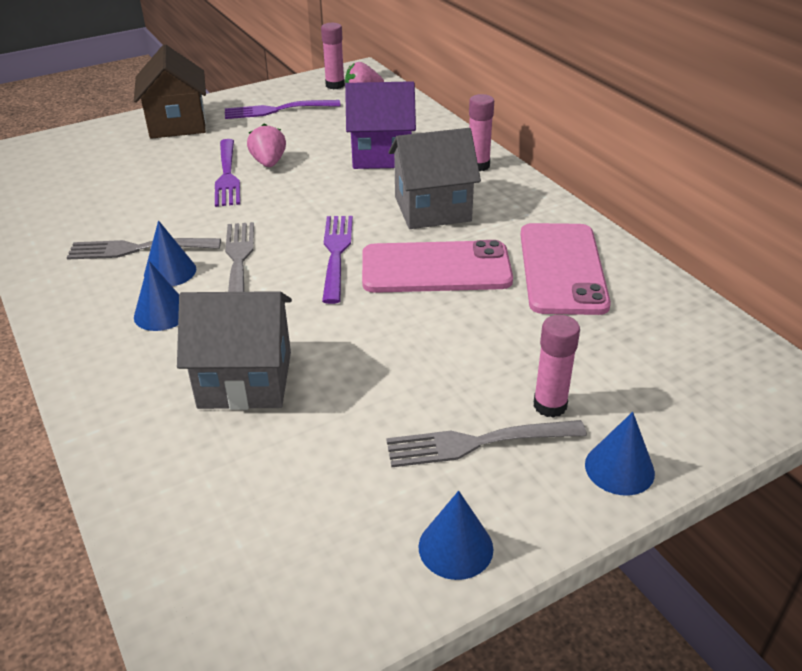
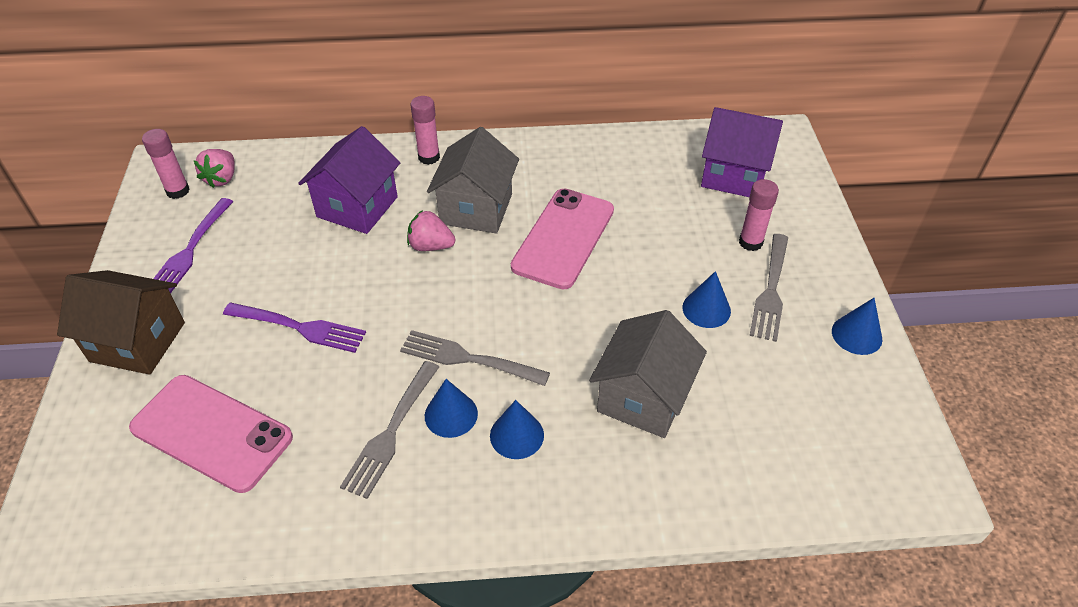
camera: 65 degrees left, 10 degrees up
pink strawberry [247,124,286,167] -> pink strawberry moved to [407,210,455,251]
purple fork [322,216,353,304] -> none
pink phone [521,223,611,315] -> pink phone moved to [129,375,293,493]
blue cone [585,412,655,495] -> blue cone moved to [682,271,731,328]
none -> purple house [701,107,783,197]

